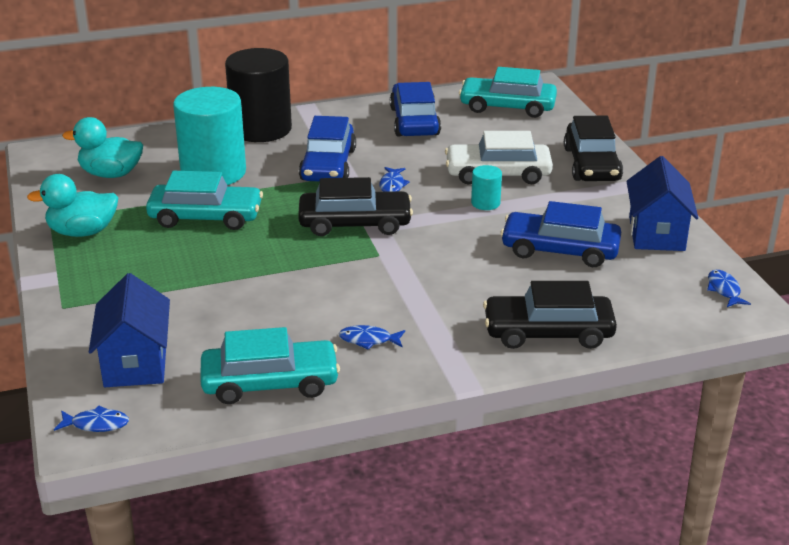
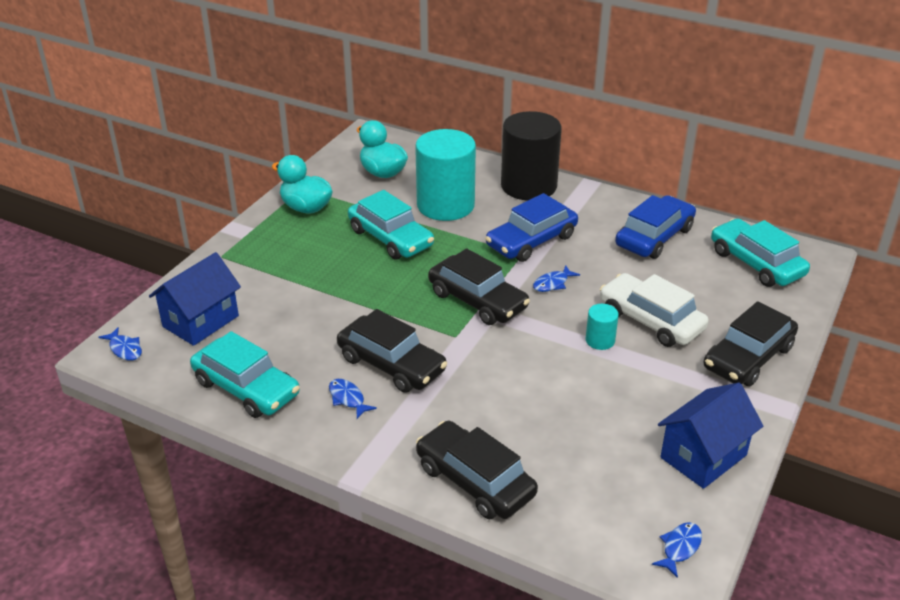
camera: 45 degrees right, 5 degrees up
blue car [500,201,621,267] -> none
none -> black car [337,309,447,393]

